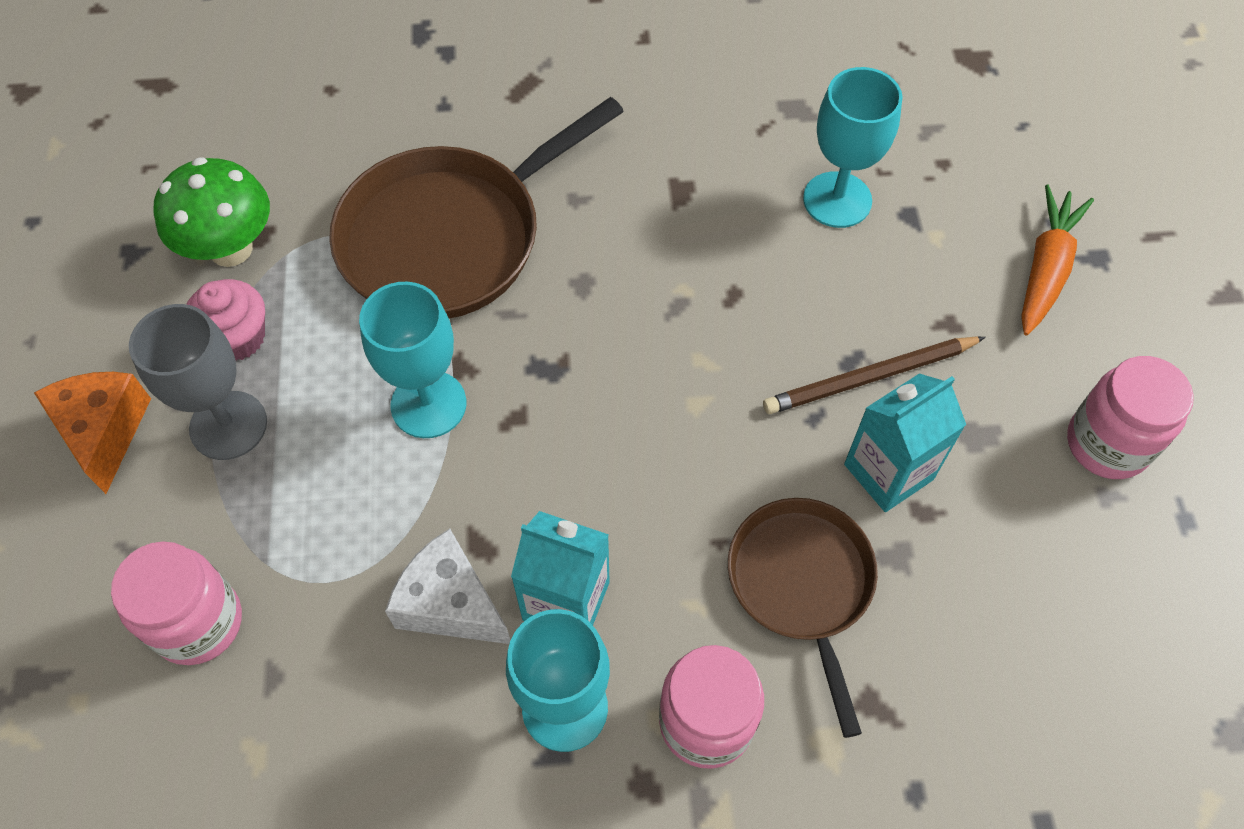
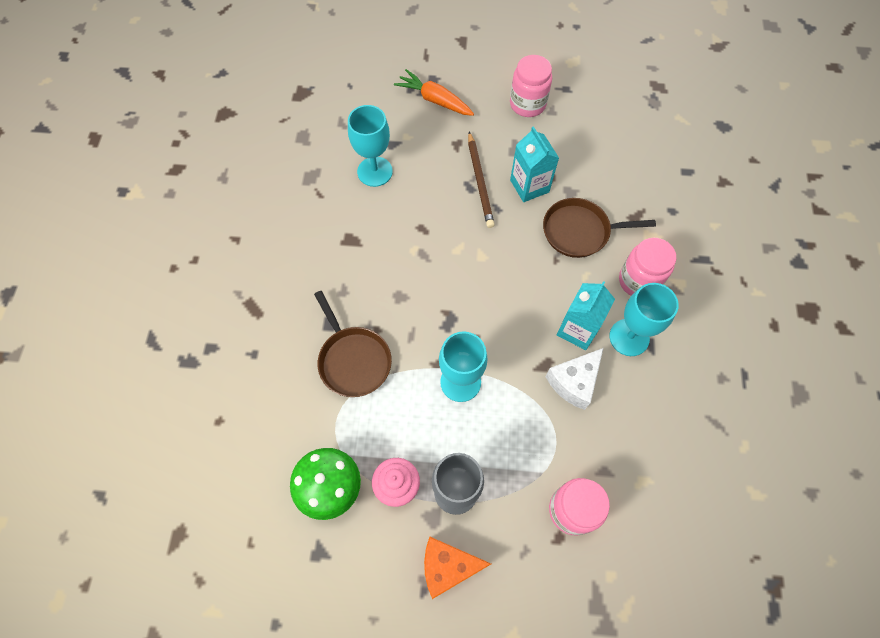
camera: 80 degrees left, 5 degrees up
brown pan [329,97,624,319] -> brown pan [314,291,392,397], size x0.63

